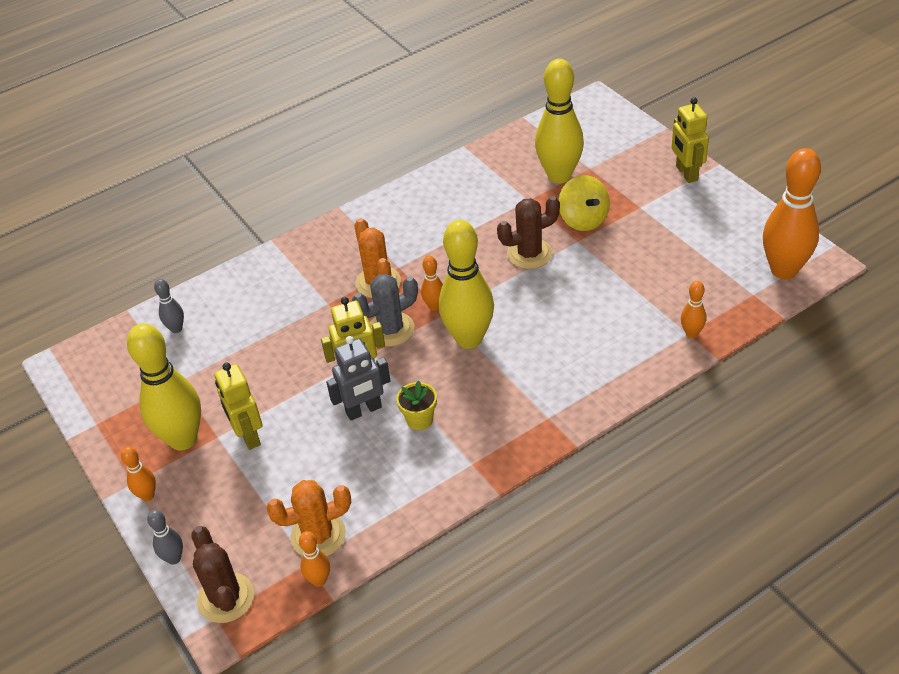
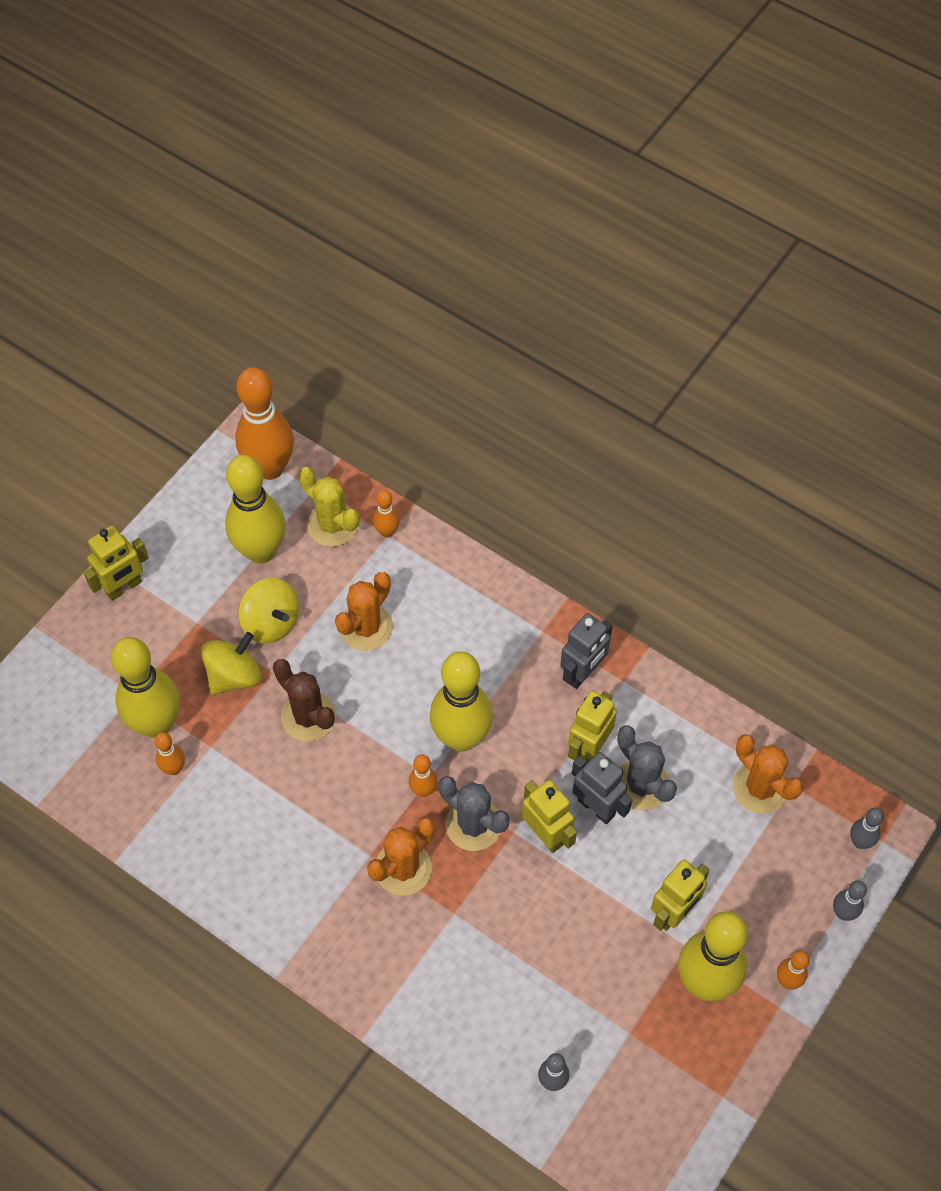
camera: 115 degrees left, 15 degrees up
brown cactus [191,526,254,623] -> grey bowling pin [850,808,884,849]
orange bowling pin [299,531,330,587] -> orange bowling pin moved to [154,732,185,775]
yellow flower pot [396,381,437,430] -> yellow robot [568,691,617,764]
none -> yellow bowling pin [225,455,286,564]
none -> yellow spinning top [238,578,299,643]
none -> yellow cactus [298,467,359,547]
none -> orange cactus [335,572,393,651]
none -> grey robot [560,613,613,689]
none -> grey cactus [617,726,677,810]

